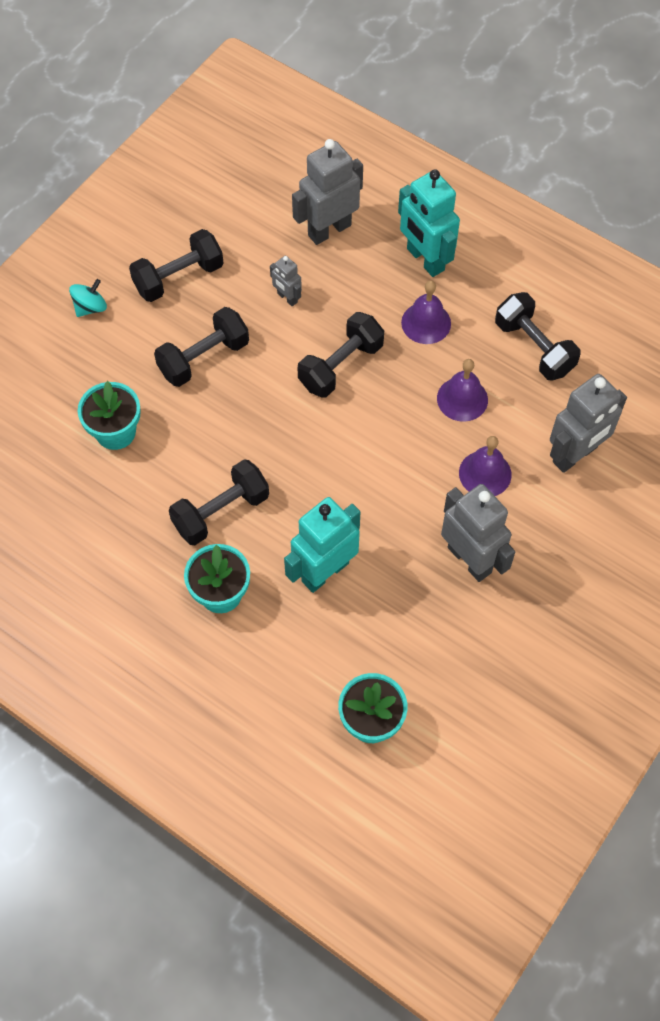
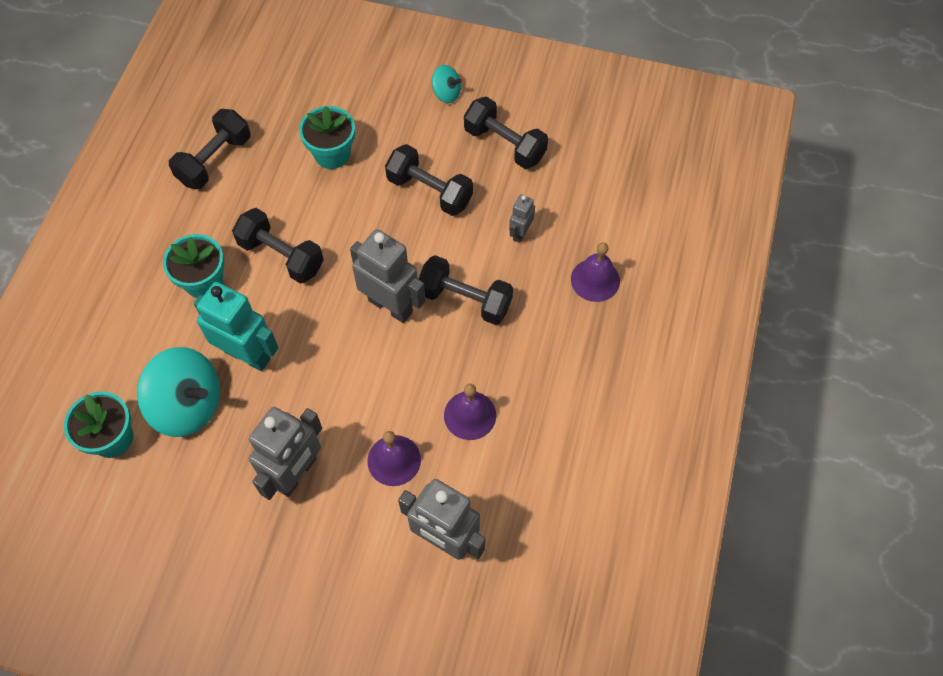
camera: 70 degrees right, 0 degrees up
grey robot [292,139,363,245] -> grey robot moved to [350,229,426,323]
turquoise robot [398,169,460,277] -> none
purple bell [401,280,451,344] -> purple bell moved to [571,242,620,302]
black dumbbell [495,292,580,381] -> black dumbbell moved to [169,109,251,189]
none -> turquoise spinning top [137,347,220,437]

